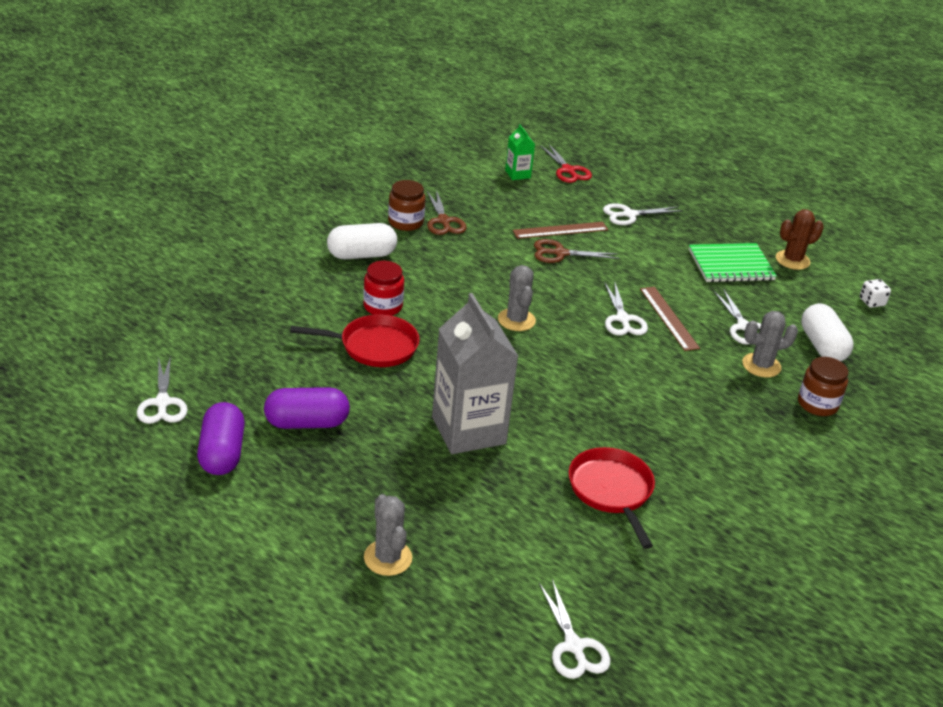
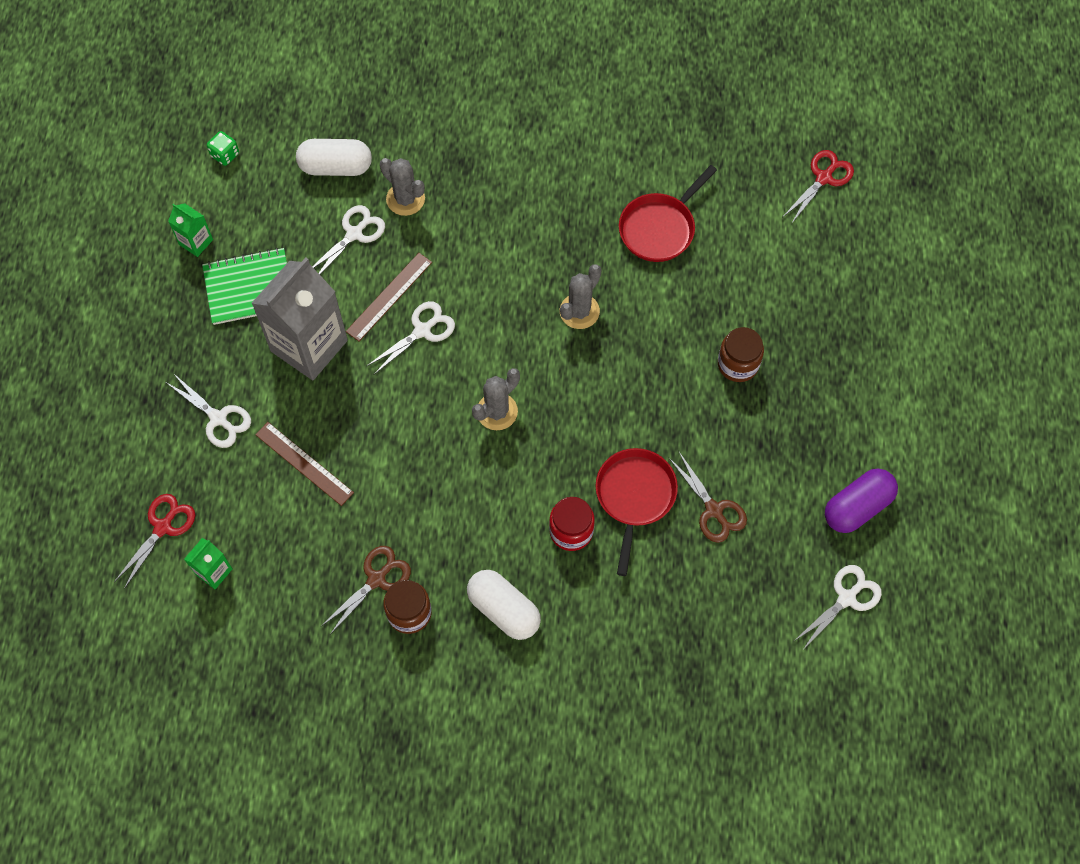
camera: 120 degrees left, 30 degrees up
purple capsule [264,387,350,429] -> none
red pan [290,314,420,367] -> red pan turned 45 degrees clockwise [596,448,678,576]
grey cactus [364,494,412,576] -> grey cactus moved to [560,264,601,329]
grey carton [432,293,519,454] -> grey carton moved to [251,257,348,380]
brown scissors [534,239,620,263] -> brown scissors moved to [669,452,747,543]
white scissors [539,579,611,679] -> red scissors [783,150,854,224]
green notebook [689,243,777,282] -> green notebook turned 60 degrees counterclockwise [202,248,287,325]
brown cactus [776,209,824,270] -> green carton [168,203,213,257]
brown jar [798,357,848,416] -> brown jar moved to [718,327,764,382]
white capsule [801,303,854,361] -> white capsule turned 45 degrees clockwise [296,139,372,176]
white dice [860,279,891,308] -> green dice [207,131,239,166]

